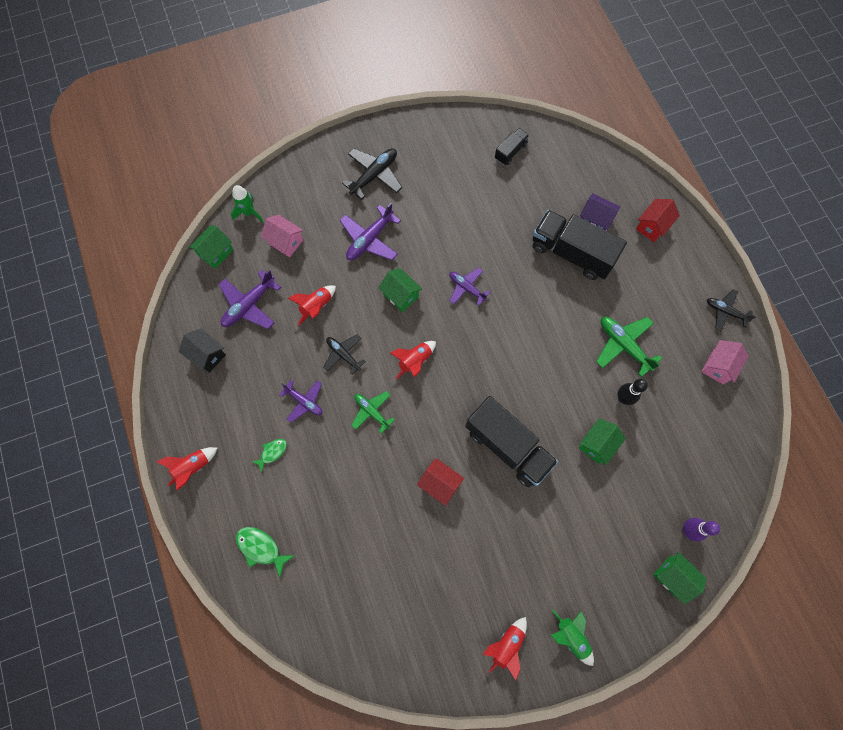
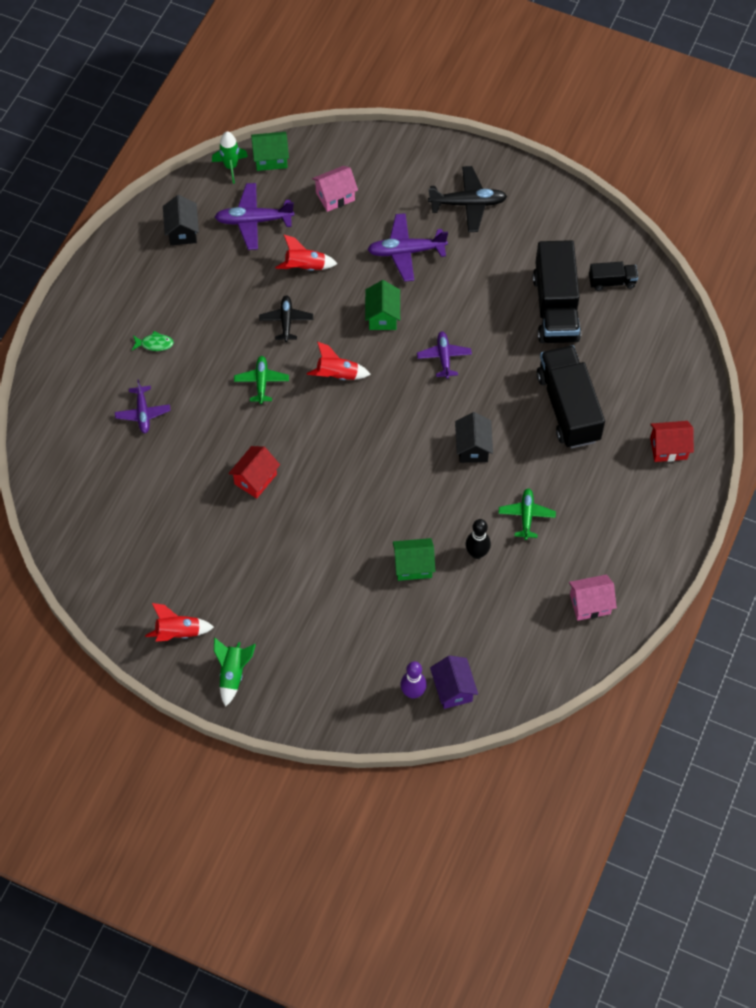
camera: 45 degrees right, 10 degrees down
red rocket [156,447,217,491] -> none
green rocket [231,185,264,223] -> green rocket moved to [212,131,248,184]
green fish [236,527,295,578] -> none
pink house [261,215,303,257] -> pink house turned 75 degrees clockwise [312,166,358,212]
purple plane [279,380,322,423] -> purple plane moved to [115,379,171,433]
red house [417,458,464,506] -> red house turned 45 degrees clockwise [228,446,280,499]
black truck [465,396,558,487] -> black truck moved to [533,240,581,343]
purple house [580,193,620,230] -> purple house moved to [430,656,478,709]
green plane [596,317,662,377] -> green plane [498,488,556,540], size x0.66
green house [653,552,707,604] -> none
black plane [707,289,757,330] -> none
none -> black house [455,412,493,463]

